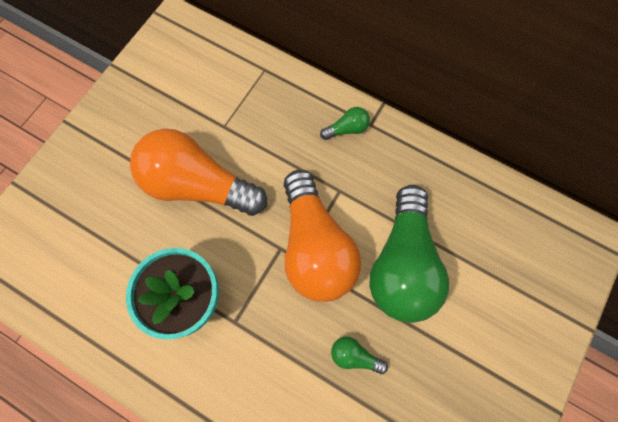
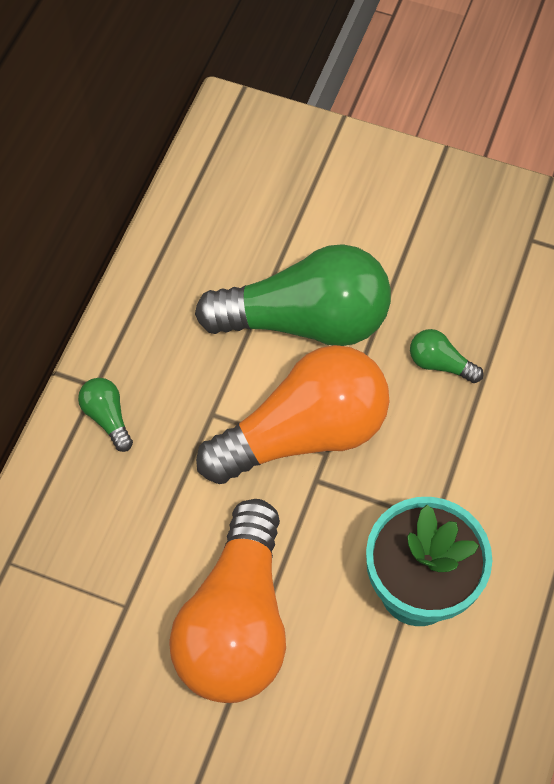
camera: 100 degrees left, 10 degrees down
green light bulb [331,337,388,374] -> green light bulb turned 105 degrees clockwise [410,329,484,383]

